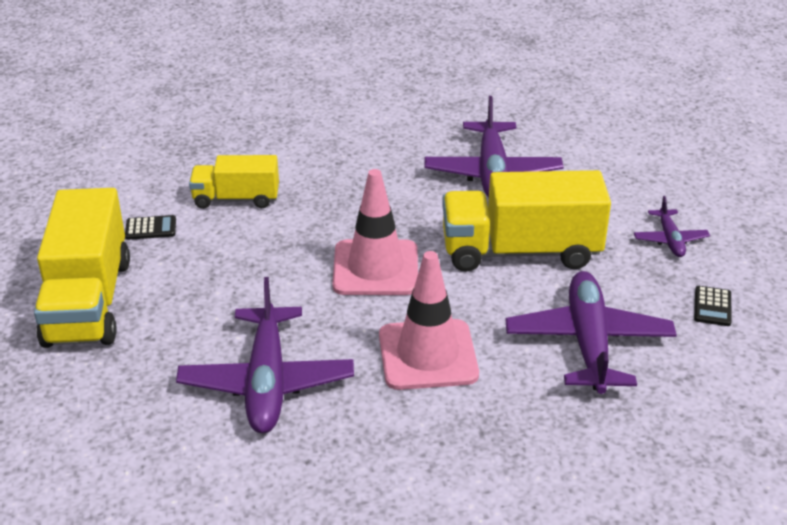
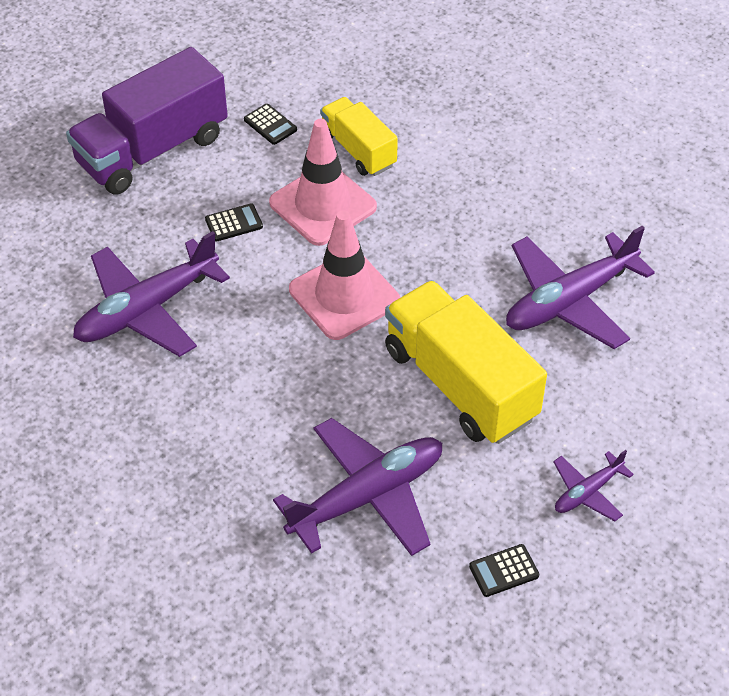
camera: 55 degrees right, 15 degrees up
yellow truck [34,188,130,348] -> purple truck [66,47,228,194]
pink traffic cone [379,251,479,390] -> pink traffic cone moved to [269,119,377,246]
none -> black calculator [205,203,263,242]

